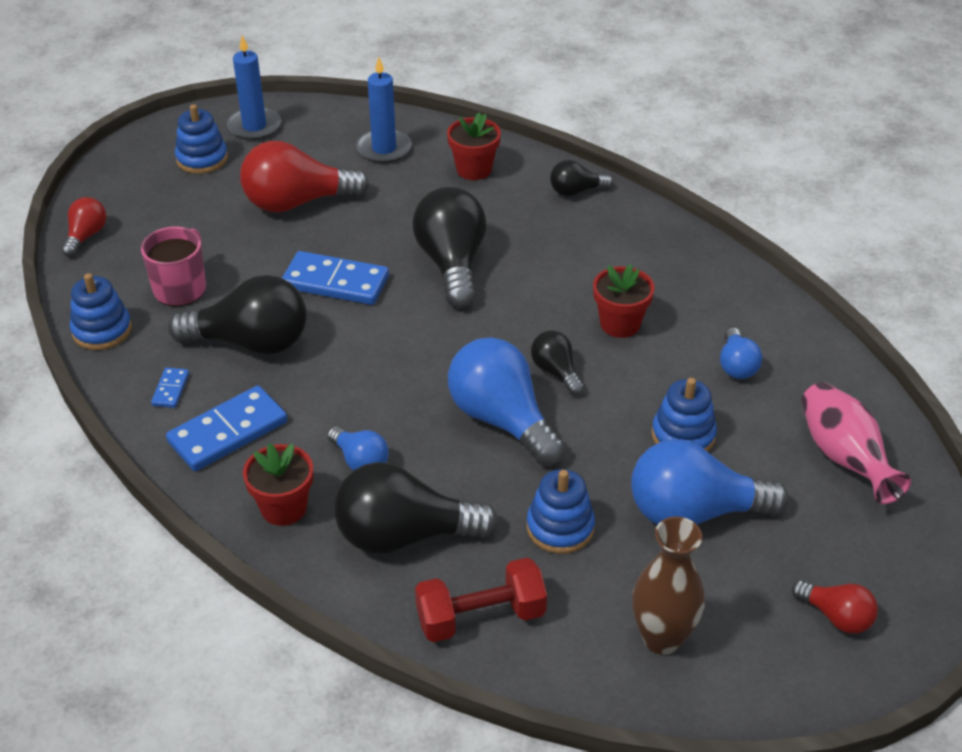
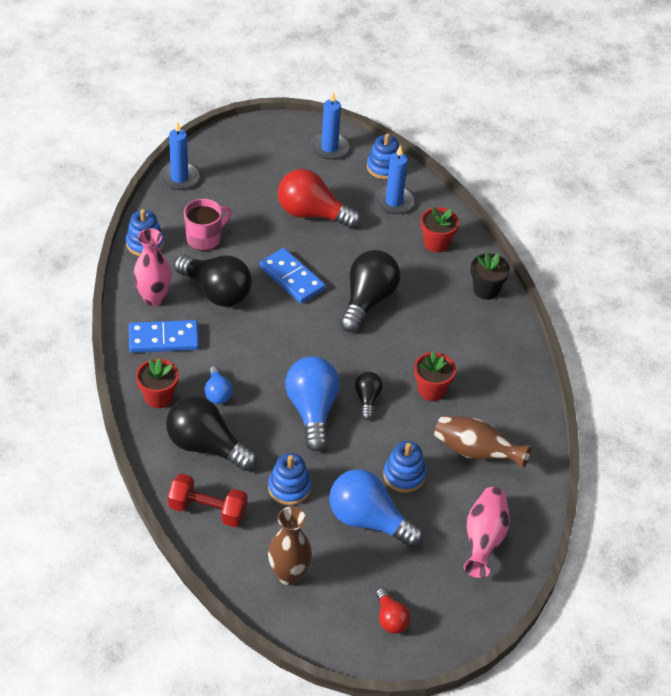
camera: 30 degrees right, 5 degrees up
red light bulb [61,197,107,257] -> blue candle [160,121,199,190]
blue domino [151,368,189,408] -> pink vase [133,228,172,306]
blue stacking toy [175,104,228,174] -> blue stacking toy moved to [367,133,399,179]
black light bulb [550,160,613,196] -> black flower pot [470,252,510,300]
blue light bulb [720,328,762,379] -> brown vase [434,416,532,469]

